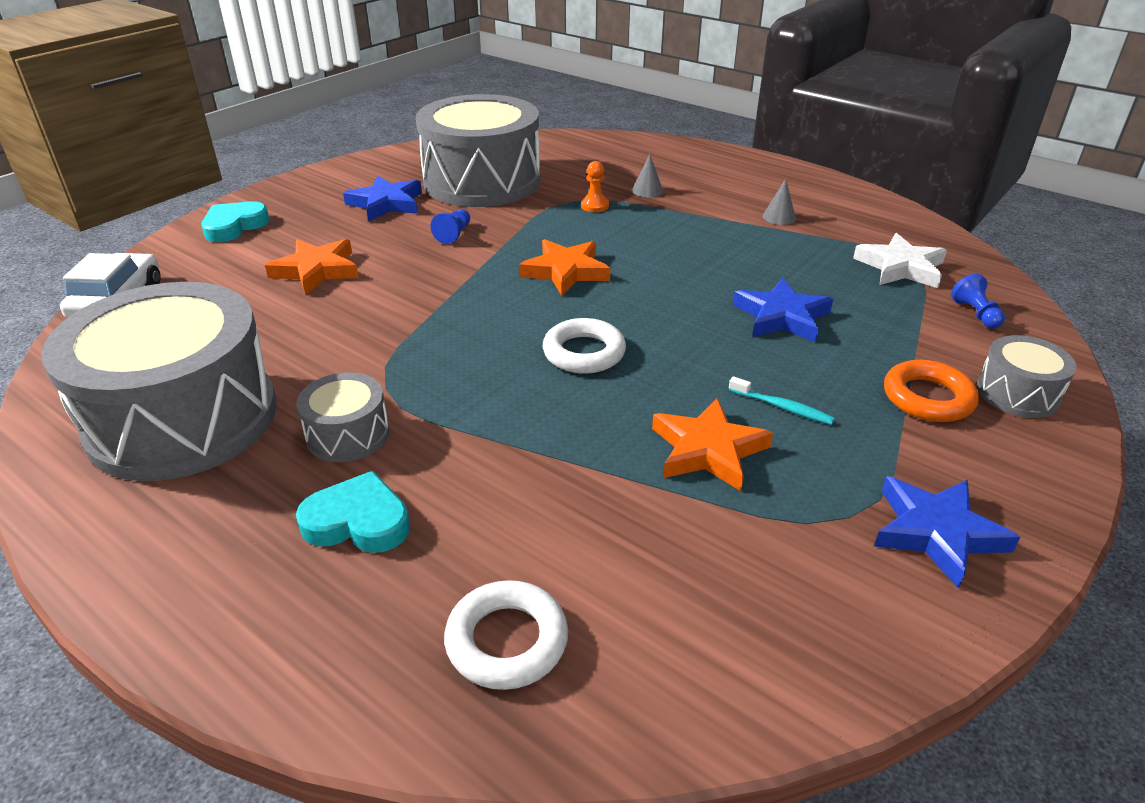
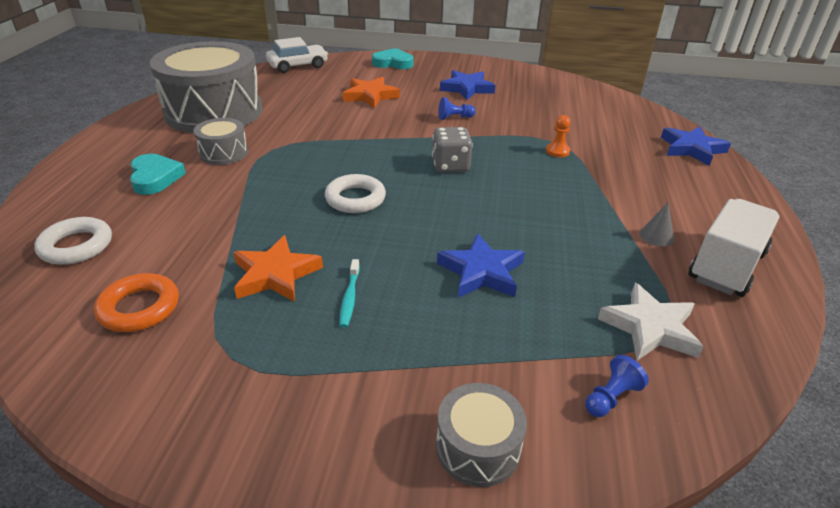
camera: 60 degrees right, 0 degrees up
grey drum [416,94,540,207] -> none
orange star [519,239,610,296] -> grey dice [432,127,473,172]
grey cone [632,154,663,197] -> none
blue star [874,476,1021,589] -> blue star moved to [661,126,731,166]
orange ring [884,360,979,422] -> orange ring moved to [94,273,179,332]
none -> white truck [688,199,780,297]

